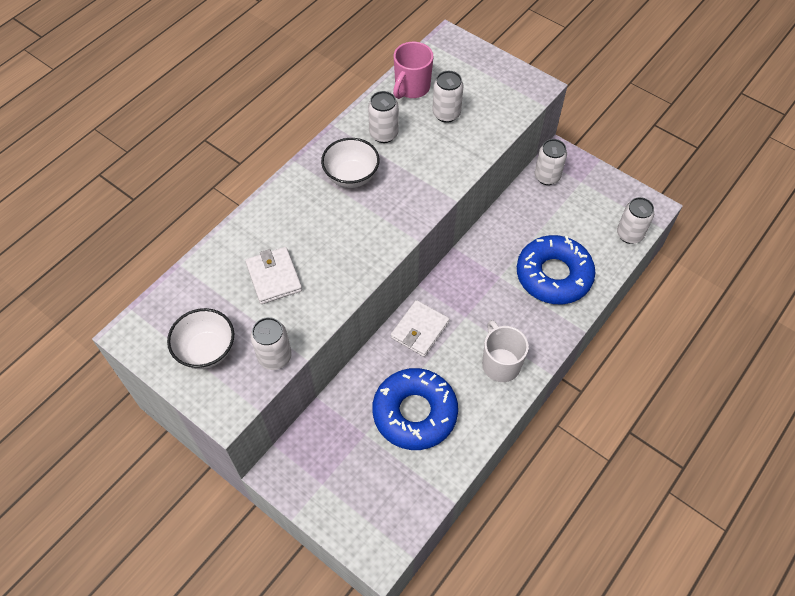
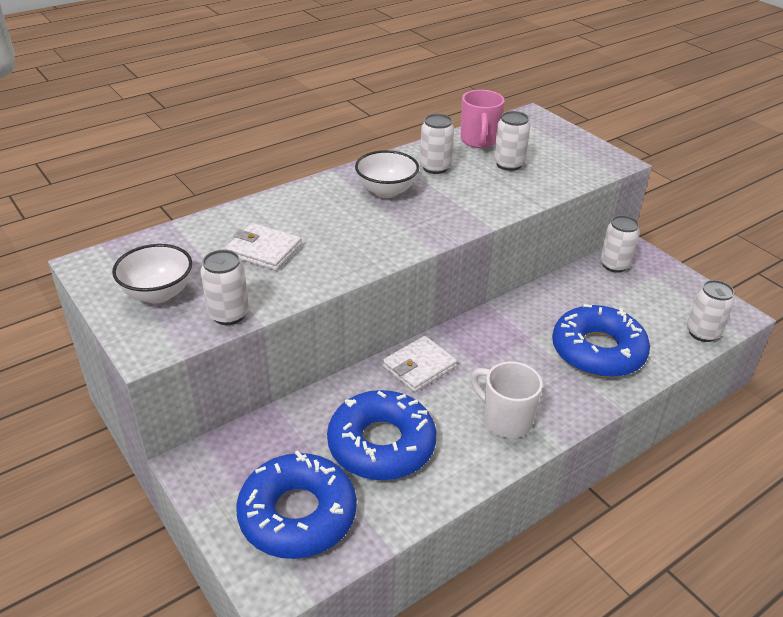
camera: 15 degrees right, 20 degrees down
white wallet [245,247,302,304] -> white wallet turned 60 degrees counterclockwise [225,223,302,271]
pink mug [393,42,433,99] -> pink mug turned 45 degrees counterclockwise [461,90,505,148]
white mug [482,320,529,382] -> white mug turned 45 degrees counterclockwise [471,362,543,438]
none -> blue donut [236,450,357,559]

